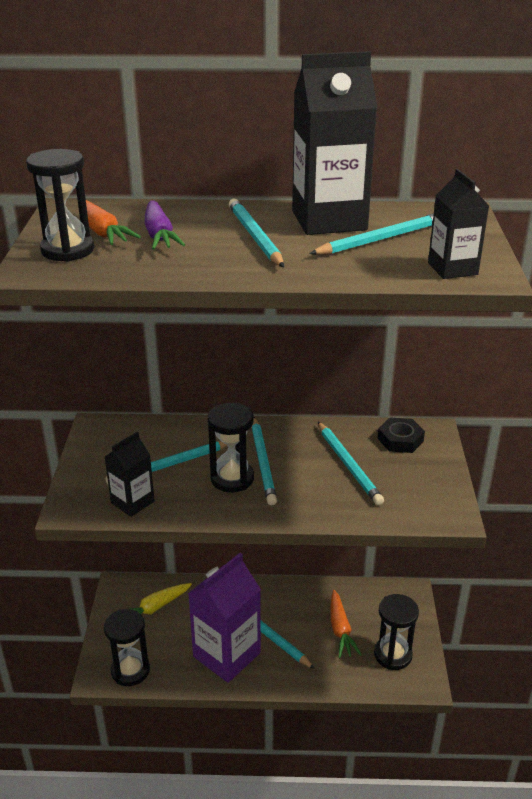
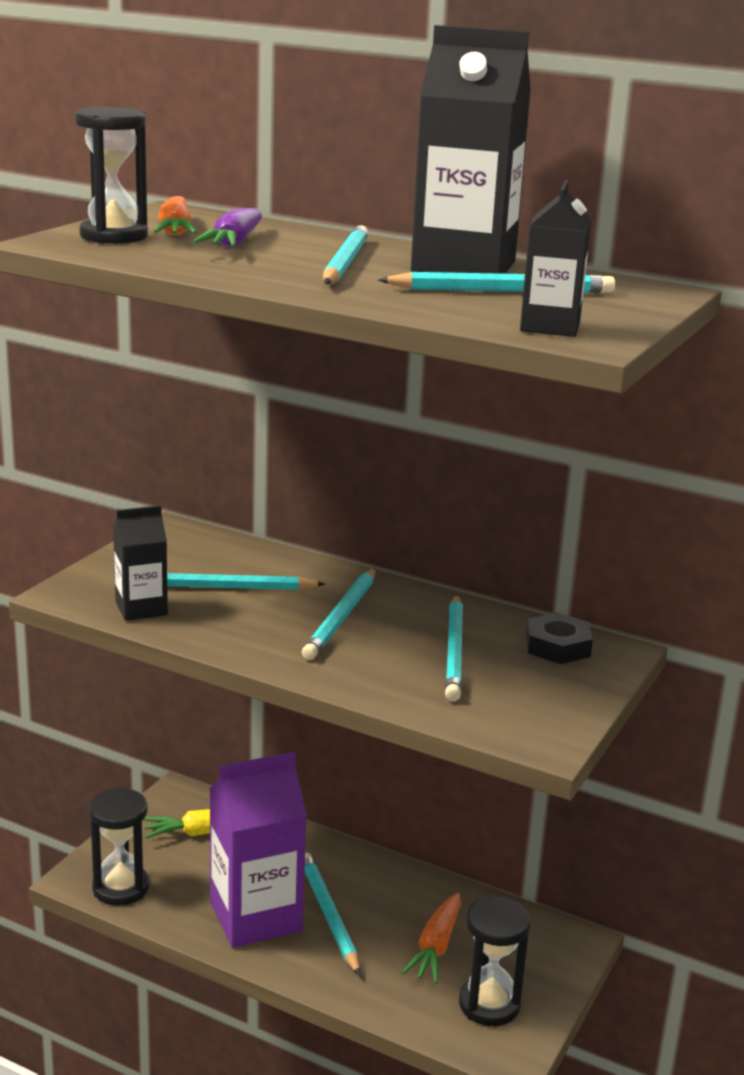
camera: 25 degrees right, 10 degrees down
black hourglass [208,403,254,492] -> none

